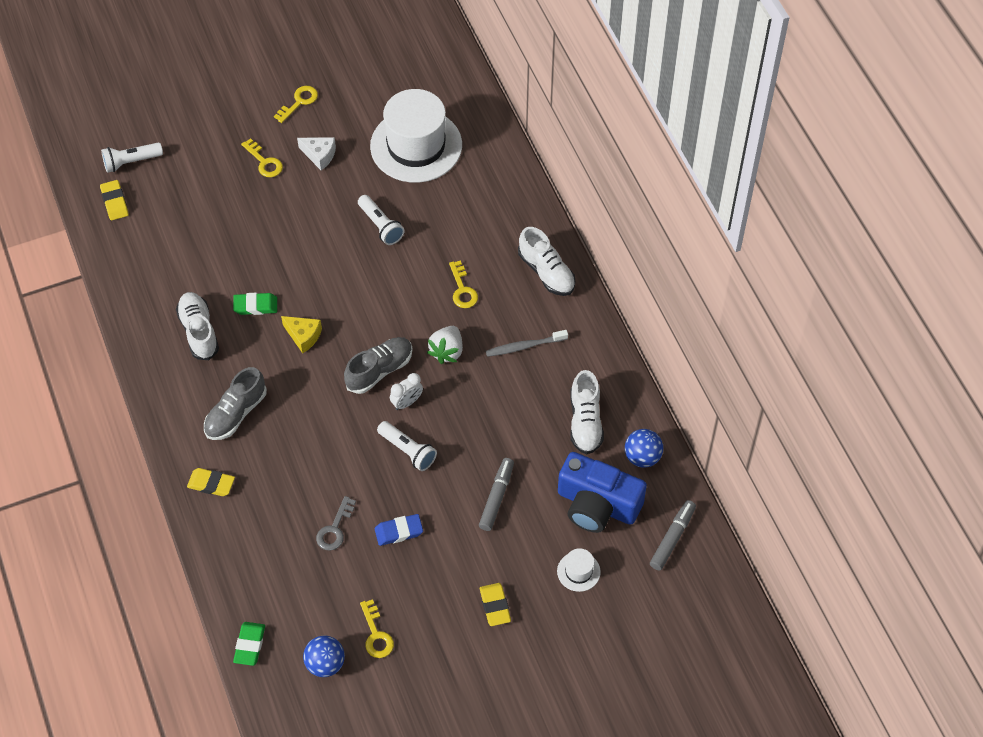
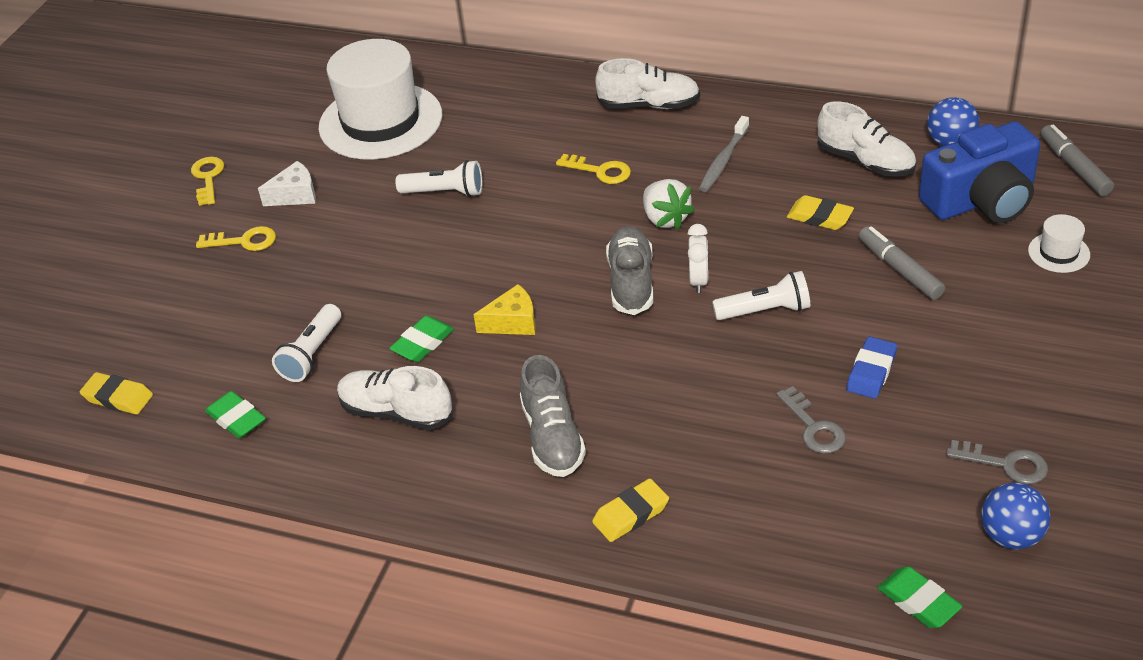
camera: 45 degrees left, 15 degrees down
white flashlight [101,143,163,173] -> white flashlight moved to [272,304,341,382]
yellow key [360,599,394,658] -> grey key [946,440,1048,484]
yellow eraser [480,583,511,626] -> yellow eraser moved to [787,195,854,230]
none -> green eraser [205,391,266,438]

